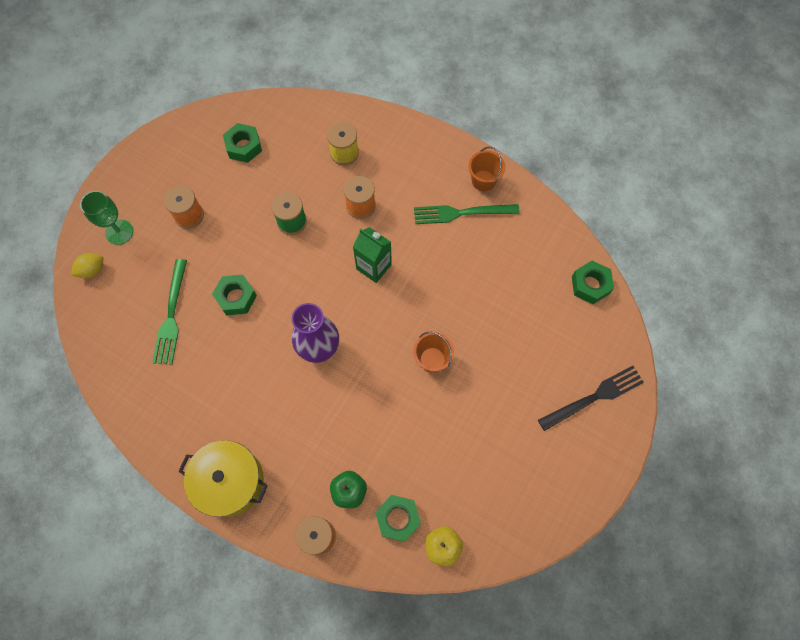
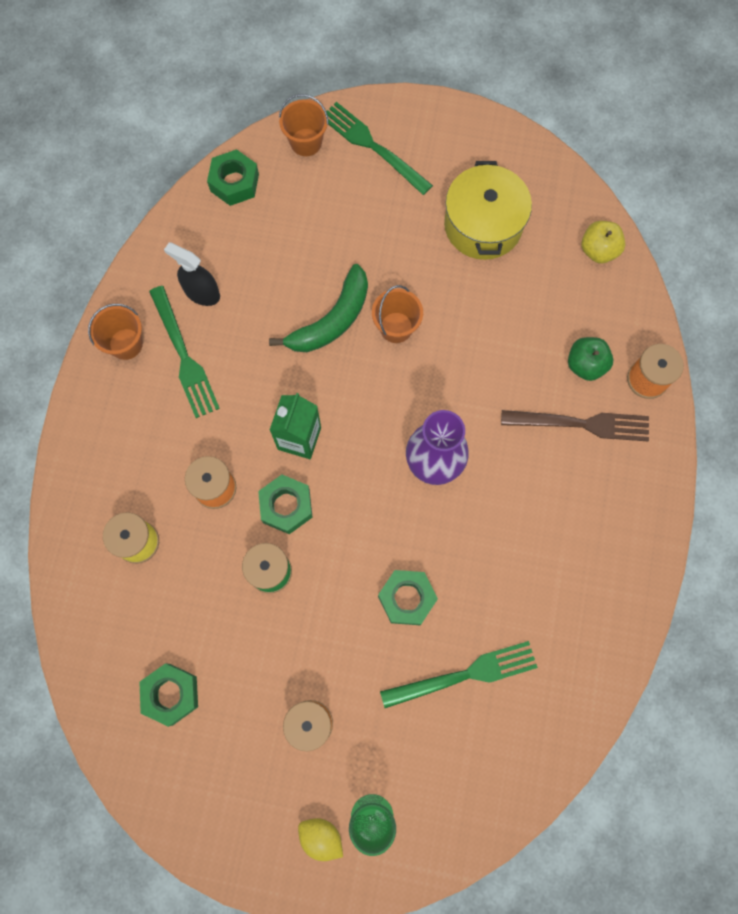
camera: 110 degrees left, 5 degrees up
yellow lemon [71,253,104,278] -> yellow lemon moved to [298,818,343,861]
yellow pot [178,440,268,517] -> yellow pot moved to [444,161,532,260]
green nut [375,495,421,542] -> green nut moved to [258,475,313,534]
black fork [538,366,644,431] -> green fork [326,102,433,195]
none -> black spray bottle [164,242,220,306]
none -> green banana [269,264,368,352]
none -> orange bucket [279,94,329,156]
none -> brown fork [501,410,649,441]

